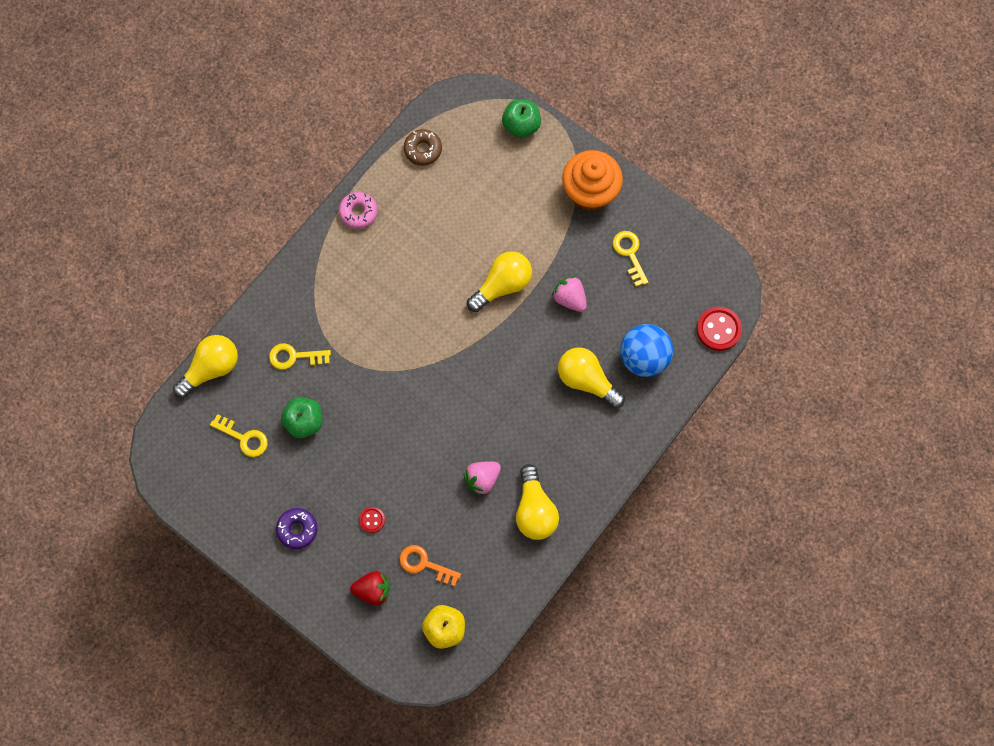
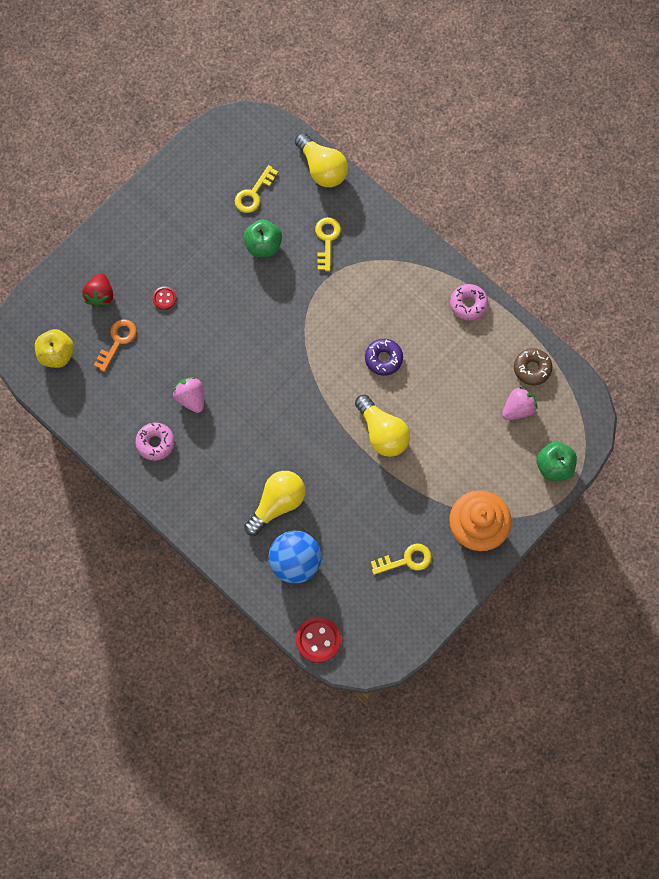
camera: 95 degrees right, 0 degrees up
purple donut [276,508,318,549] -> purple donut moved to [365,339,403,376]
yellow light bulb [516,464,559,540] -> pink donut [135,423,175,461]
pink strawberry [552,276,587,312] -> pink strawberry moved to [502,386,538,420]

